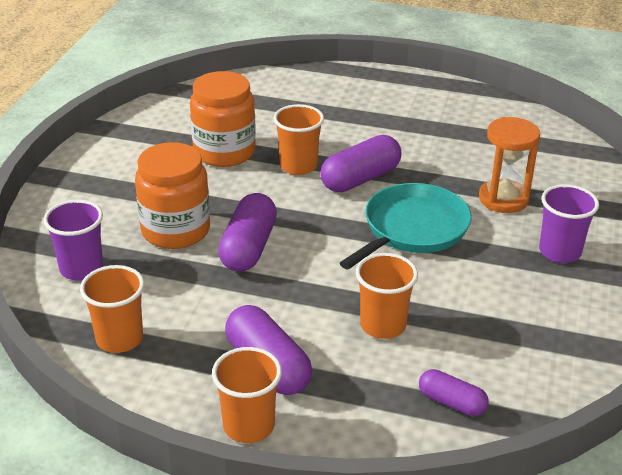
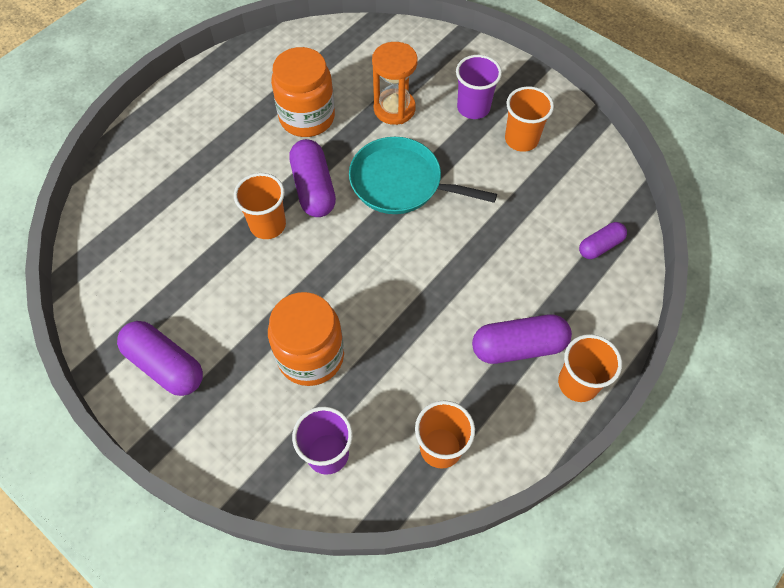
camera: 65 degrees left, 25 degrees up
orange jar [190,71,256,167] -> orange jar moved to [271,47,335,137]
purple capsule [218,193,277,272] -> purple capsule moved to [117,321,203,396]
turquoise pan [340,183,472,270] -> turquoise pan turned 45 degrees counterclockwise [349,137,497,214]
orange cup [356,253,418,339] -> orange cup moved to [505,86,554,152]

